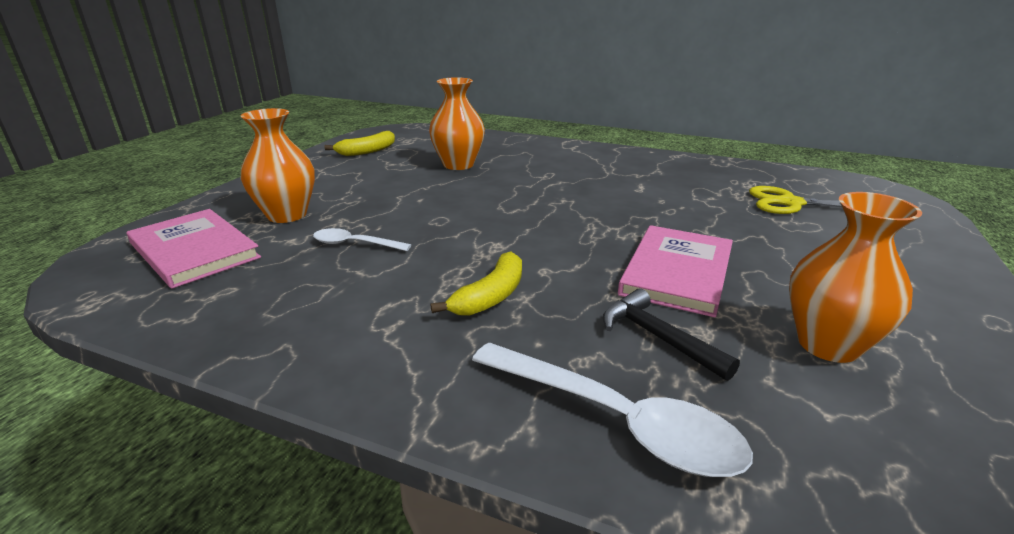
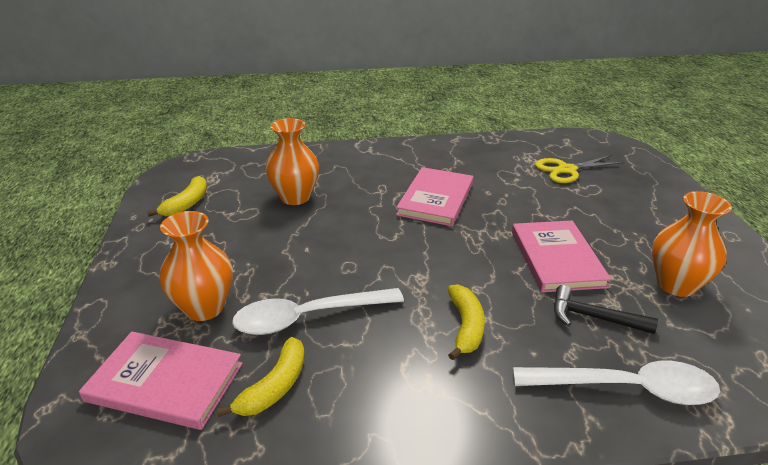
camera: 30 degrees left, 5 degrees up
white spoon [313,228,411,251] -> white spoon [232,288,404,335], size x1.82
none -> yellow banana [217,337,305,417]
none -> pink book [396,167,473,226]

